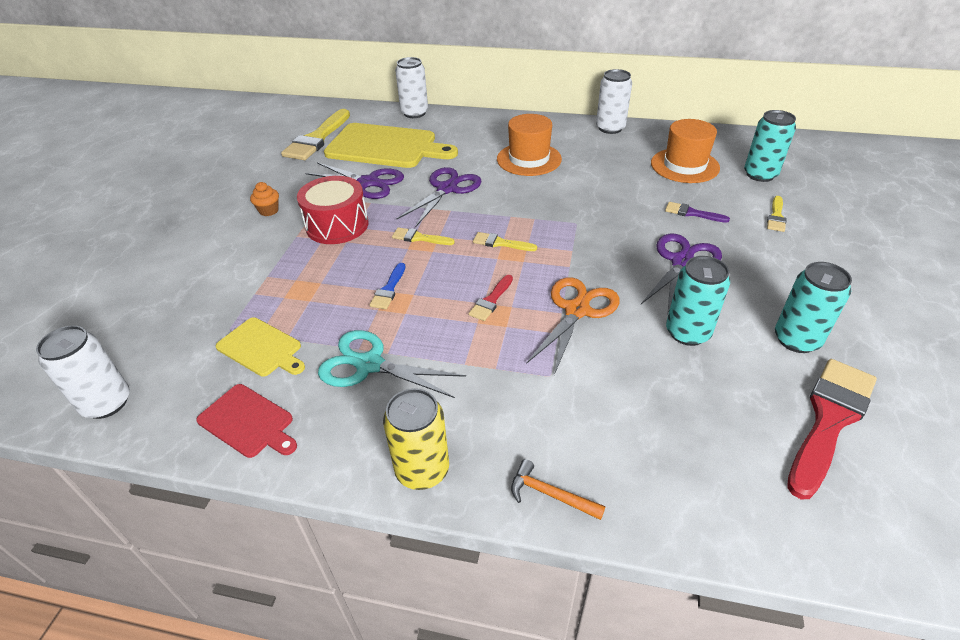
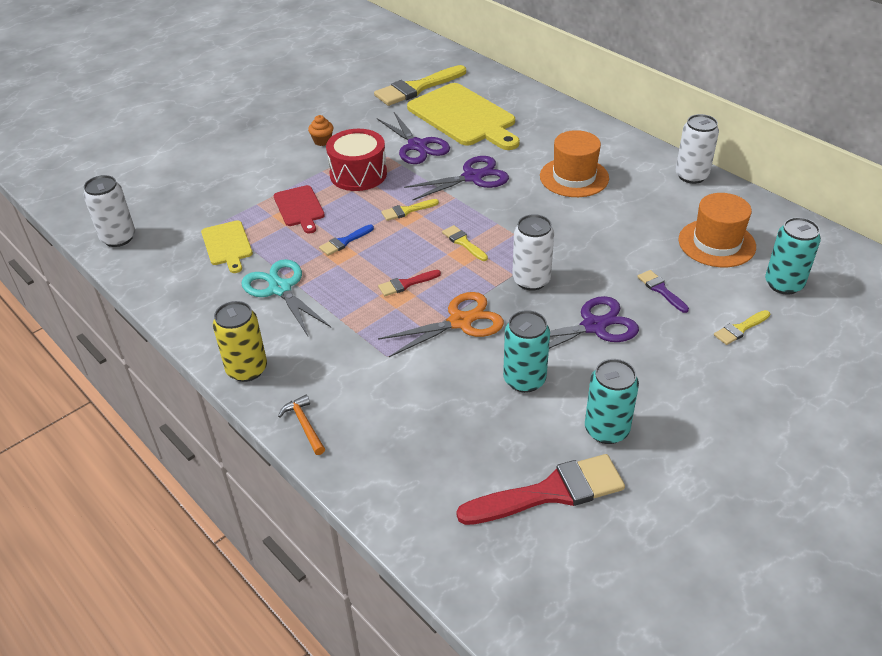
camera: 35 degrees right, 0 degrees up
red cutting board [196,384,297,458] -> red cutting board moved to [274,185,325,234]
yellow brush [392,227,455,245] -> yellow brush turned 75 degrees counterclockwise [381,199,439,221]
white can [395,57,428,118] -> white can moved to [512,214,554,291]

